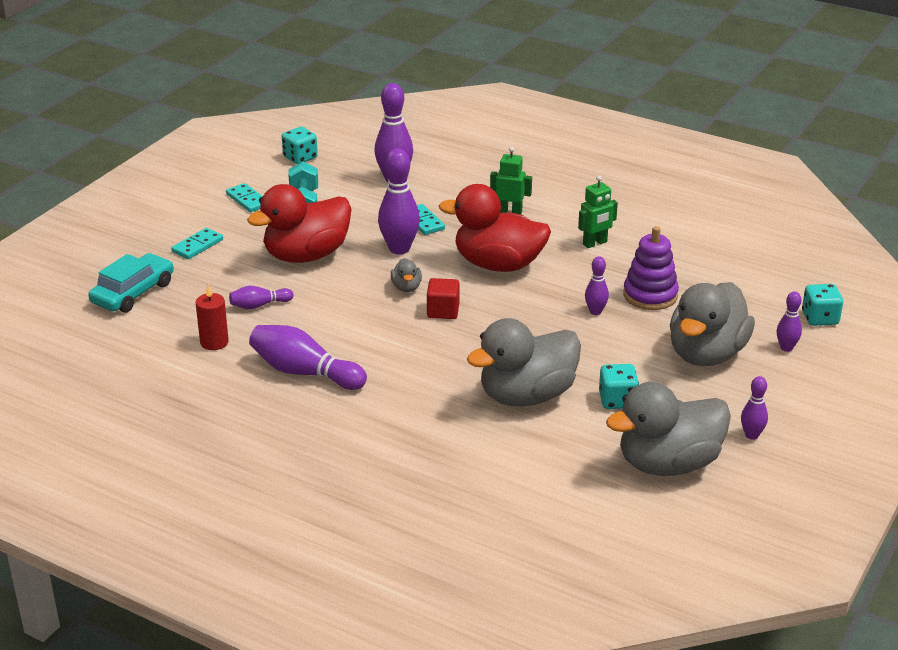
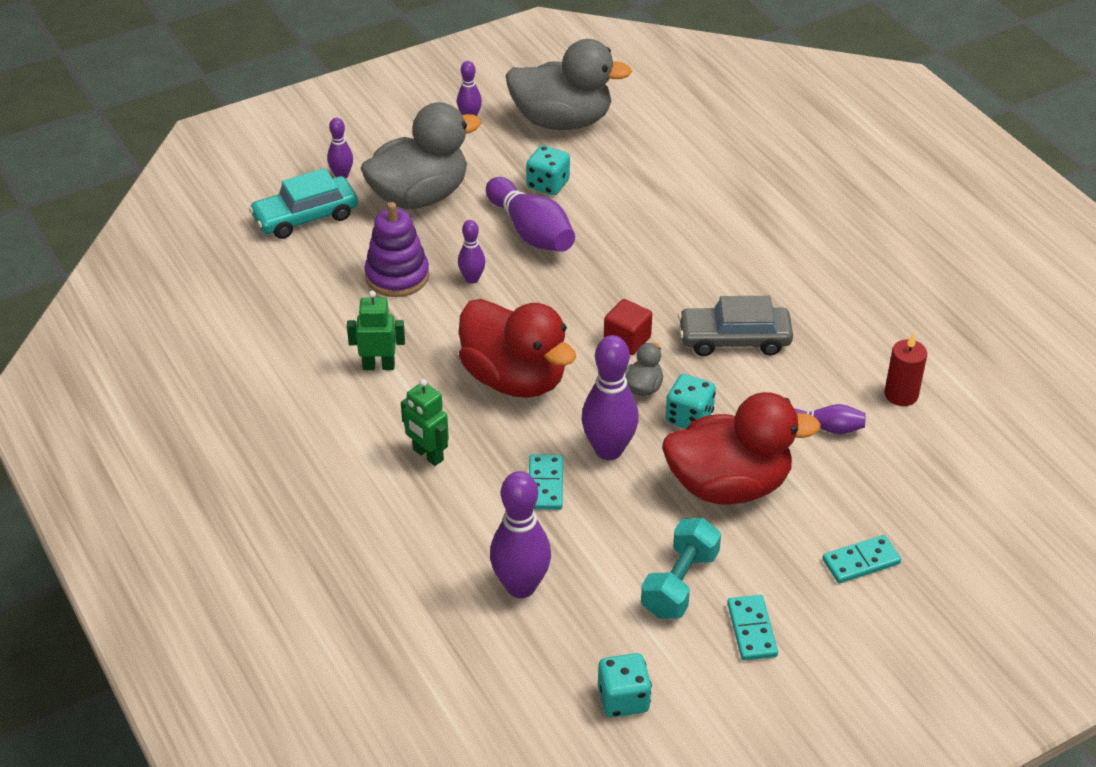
camera: 150 degrees left, 10 degrees up
turquoise car [89,253,174,313] -> turquoise car moved to [249,168,358,239]
purple bowling pin [249,325,367,390] -> purple bowling pin moved to [486,177,575,252]
grey duck [467,318,581,406] -> none
turquoise dice [802,284,843,326] -> turquoise dice moved to [665,374,716,429]
none -> grey car [678,296,793,356]

